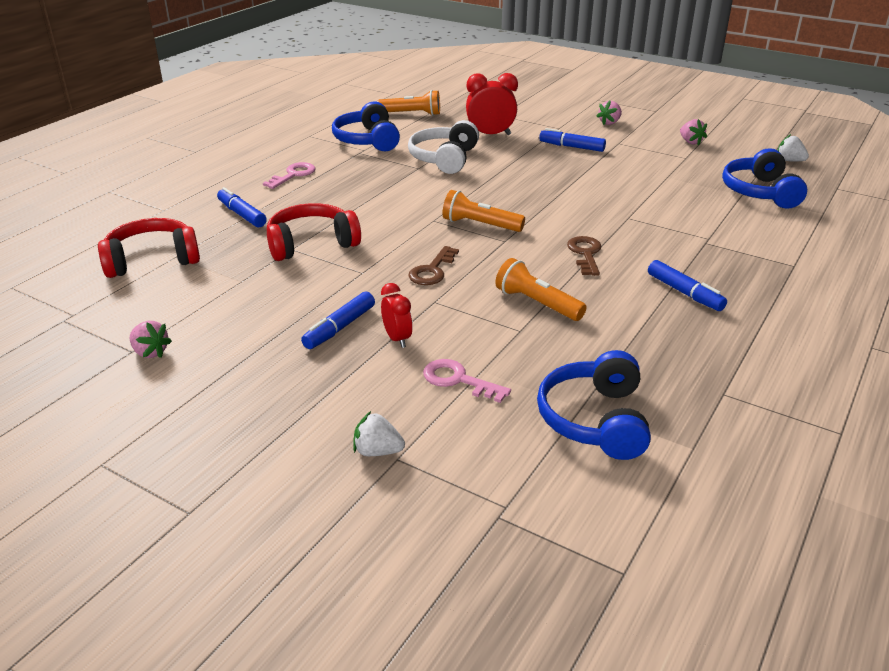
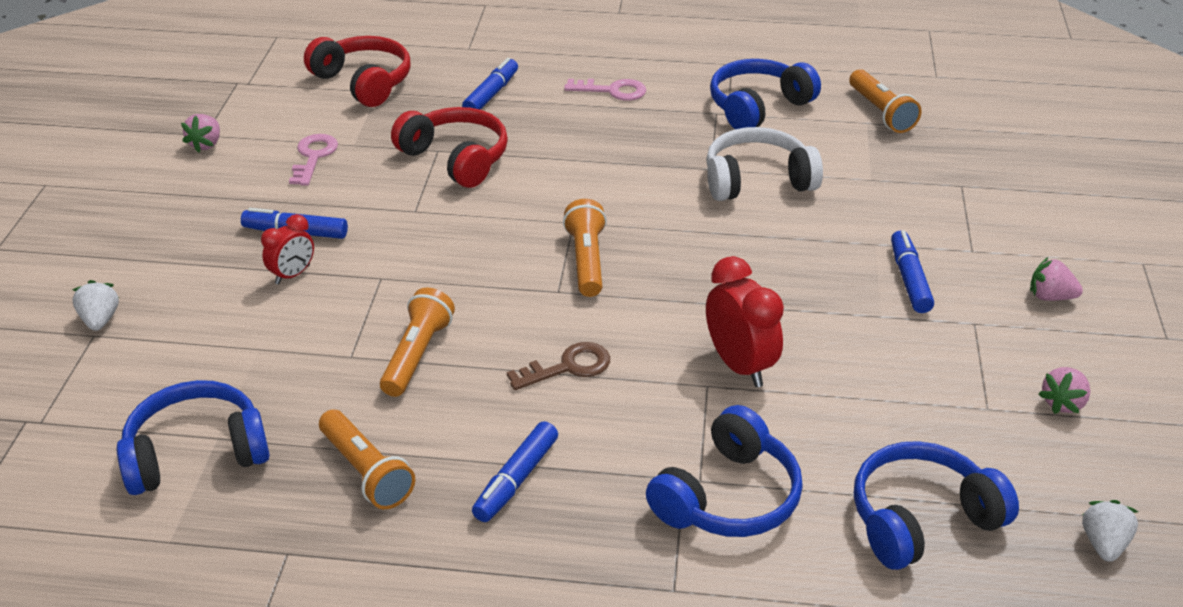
camera: 65 degrees right, 5 degrees up
brown key [409,246,459,285] -> none
pink key [423,359,511,403] -> pink key moved to [289,134,338,186]
red clock [466,73,518,135] -> red clock moved to [706,256,784,387]
none -> orange flashlight [319,410,415,509]
none -> blue headphones [646,405,803,537]

